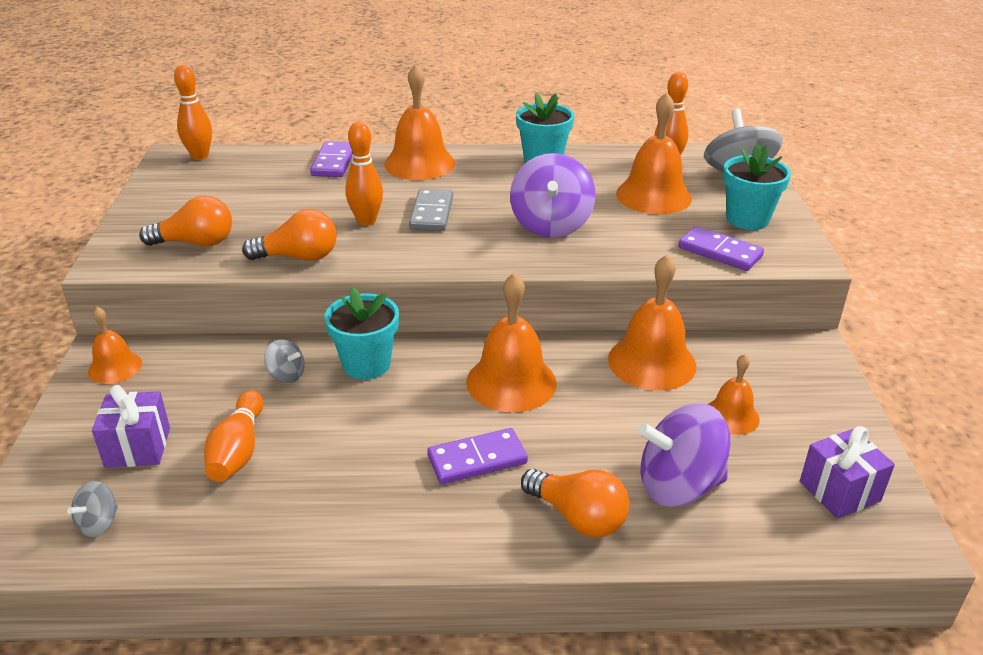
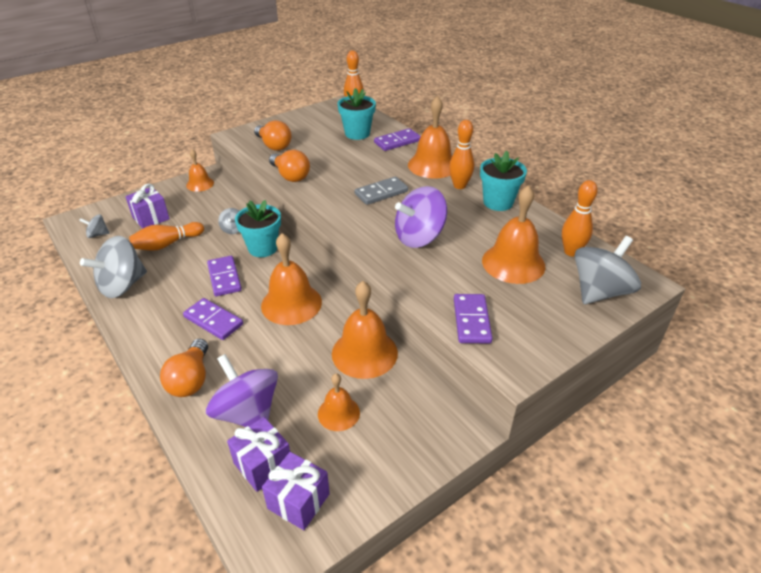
camera: 55 degrees right, 5 degrees up
orange bowling pin [345,122,383,226] -> orange bowling pin moved to [449,120,474,189]
turquoise flower pot [723,144,791,230] -> turquoise flower pot moved to [338,88,376,140]
none -> grey spinning top [80,236,147,298]
none -> purple domino [207,256,242,296]
none -> purple gift [227,417,290,492]

